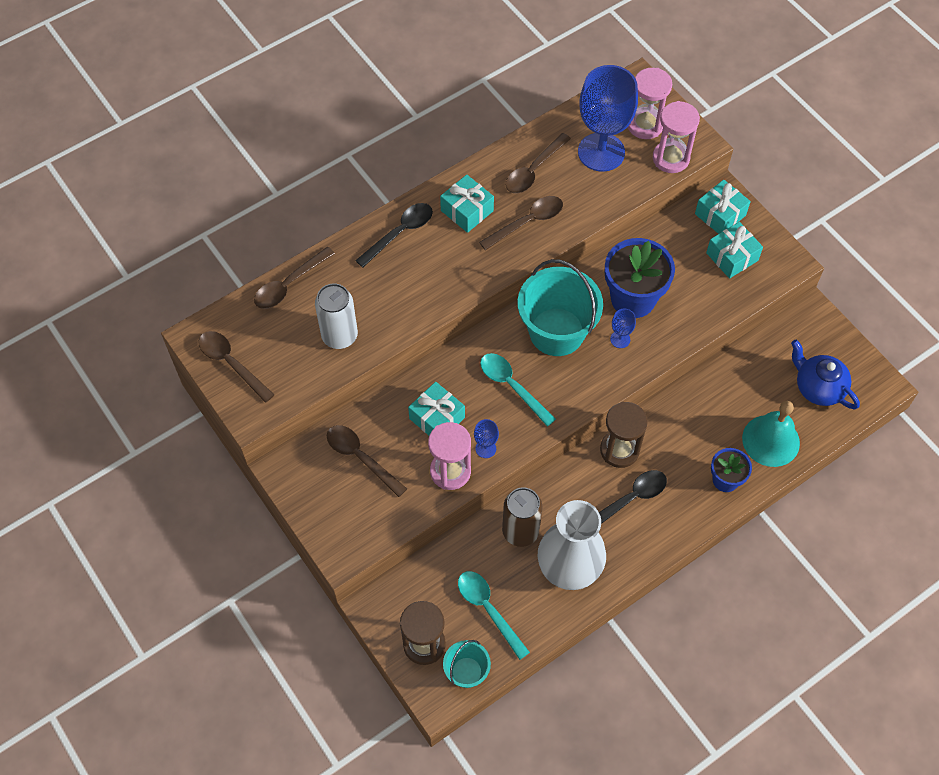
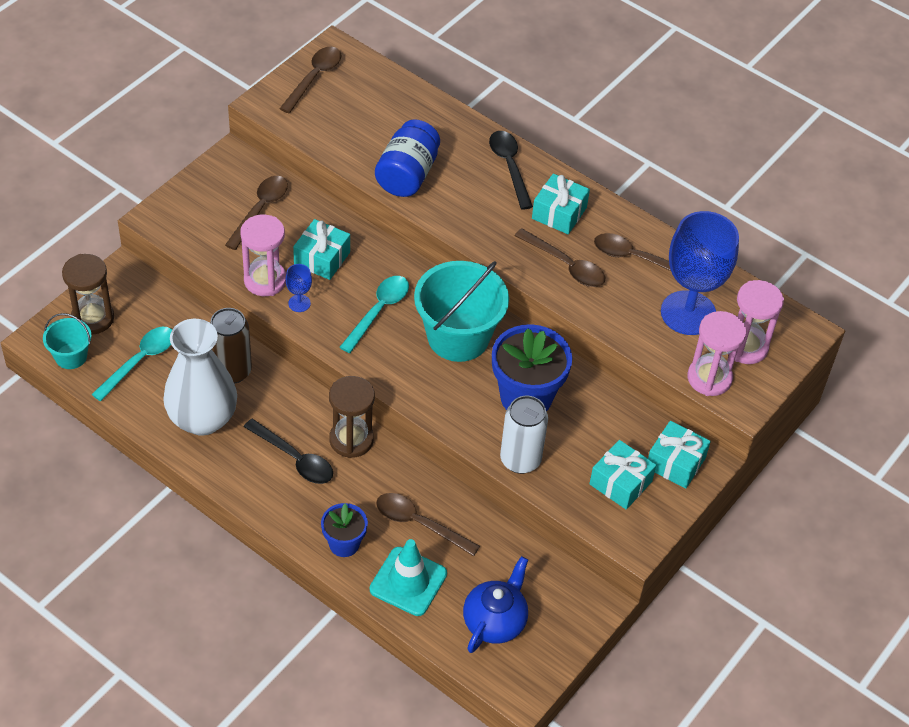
camera: 70 degrees right, 10 degrees down
brown spoon [254,247,335,309] -> brown spoon moved to [376,493,480,556]
white can [315,283,358,349] -> white can moved to [500,396,548,474]
black spoon [355,203,433,267] -> black spoon turned 135 degrees counterclockwise [489,131,533,209]
blue goblet [610,309,636,348] -> none
turquoise bell [742,401,800,467] -> turquoise traffic cone [370,539,447,616]
none -> blue jar [375,119,440,197]

